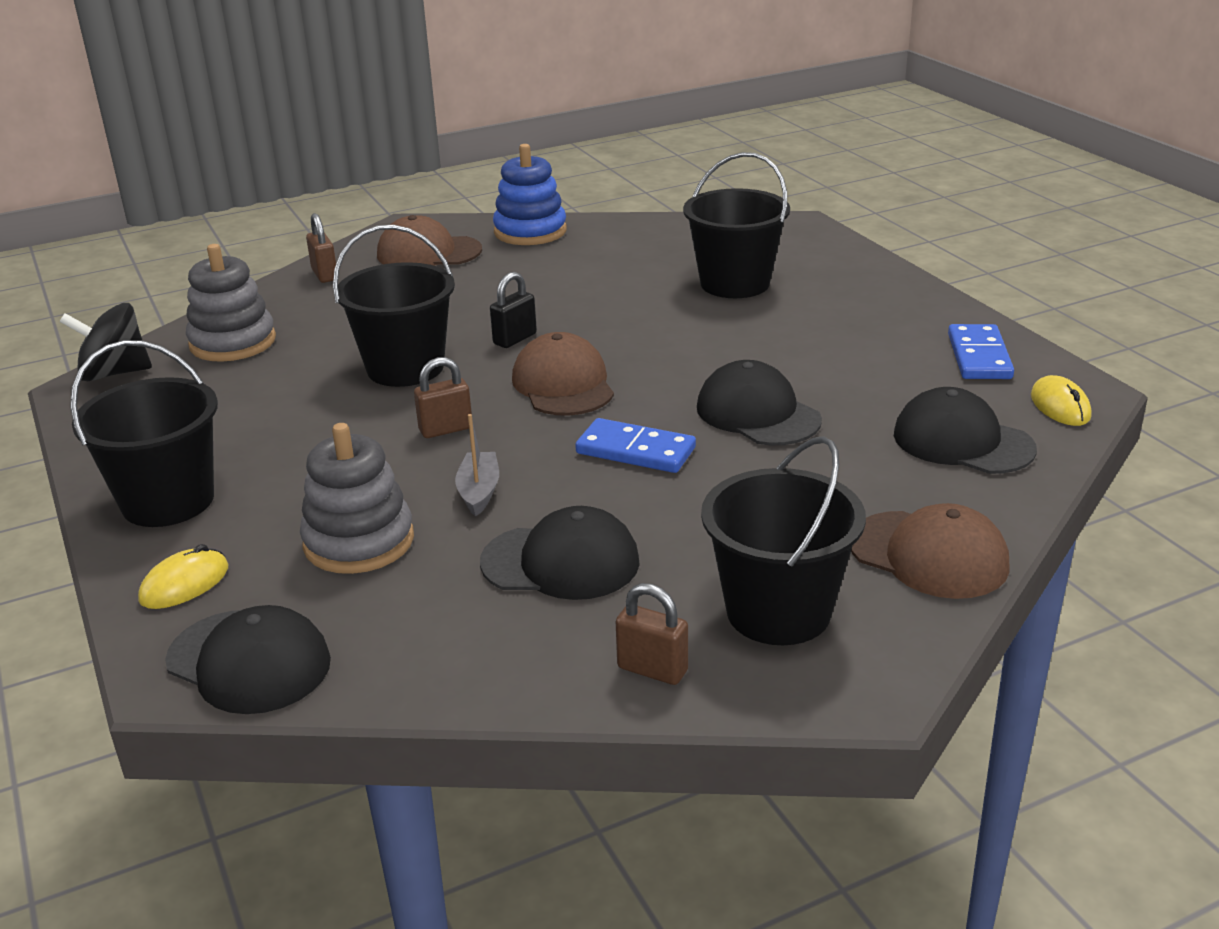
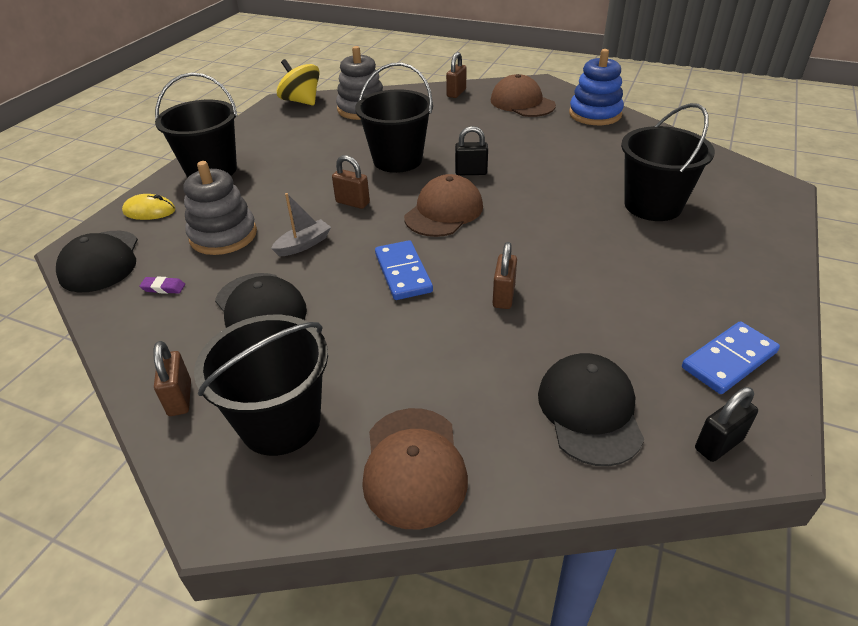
camera: 50 degrees right, 10 degrees up
black spinning top [59,303,152,381] -> yellow spinning top [277,59,320,106]
black cap [697,360,822,445] -> brown padlock [493,242,517,309]
yellow mouse [1031,375,1092,426] -> black padlock [695,387,758,462]
none -> purple eraser [139,276,185,294]

